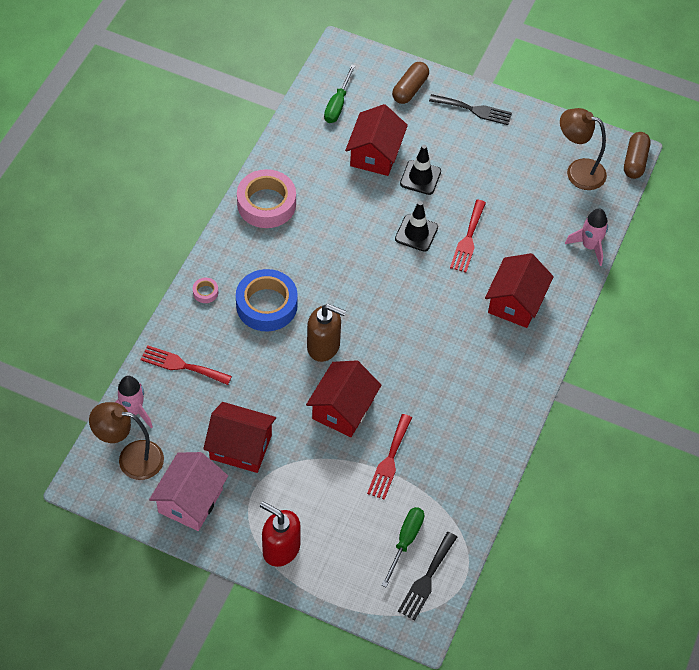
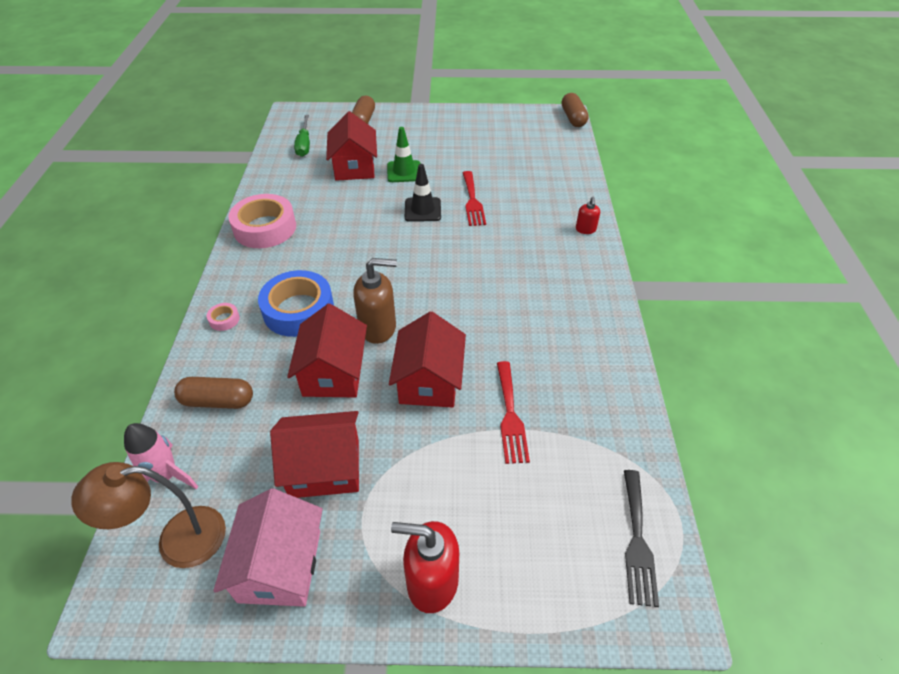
camera: 20 degrees left, 10 degrees down
red fork [141,345,232,385] -> brown capsule [174,377,253,409]
green screwdriver [381,507,424,588] -> none
black traffic cone [400,145,441,195] -> green traffic cone [387,127,420,182]
black fork [429,94,512,125] -> none
red house [485,253,554,328] -> red house moved to [287,304,367,397]
brown lamp [560,108,607,190] -> none
pink rocket [565,208,608,266] -> none
none -> red soap dispenser [576,197,600,234]

